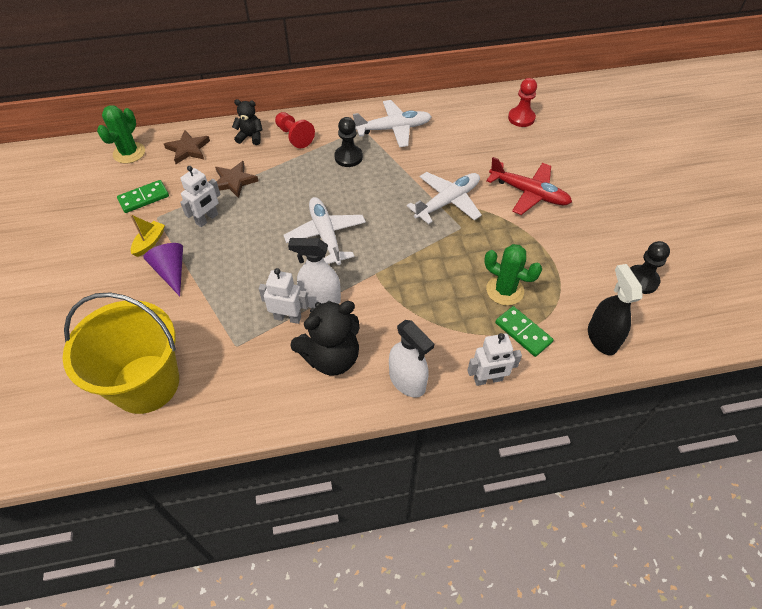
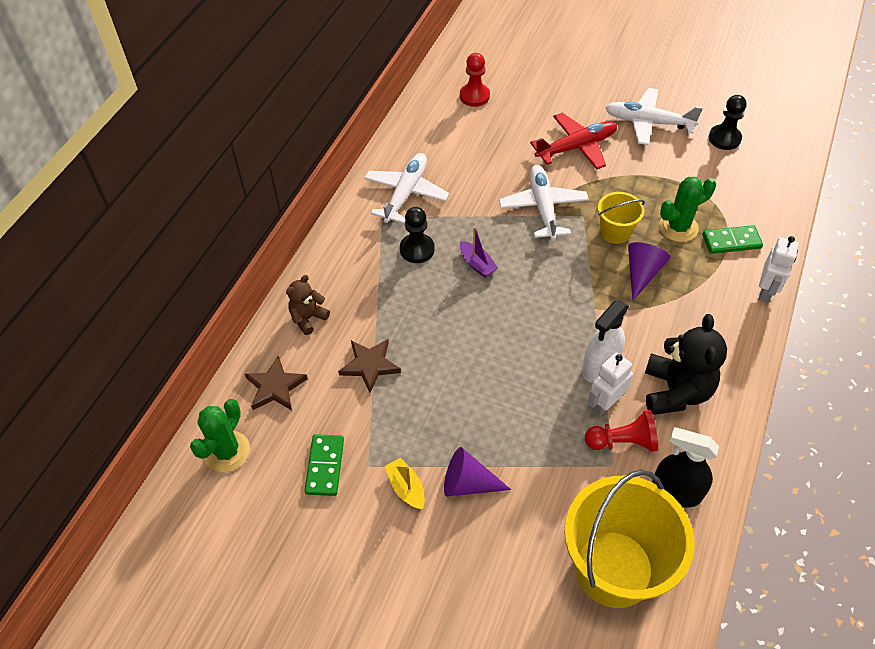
camera: 55 degrees left, 0 degrees up
green cactus [97,105,145,164] -> green cactus turned 60 degrees clockwise [190,399,250,472]
white robot [180,166,221,227] -> none
black teddy bear [232,99,262,145] -> brown teddy bear [286,275,330,335]
red pawn [275,112,315,148] -> red pawn moved to [585,410,658,452]
white plane [284,197,366,265] -> white plane moved to [605,88,703,145]
white spray bottle [389,320,434,398] -> none
black spray bottle [588,264,643,355] -> black spray bottle moved to [652,427,719,508]
none -> purple boat [460,227,498,278]
none -> yellow bucket [598,192,645,244]
none -> purple cone [628,242,670,300]

